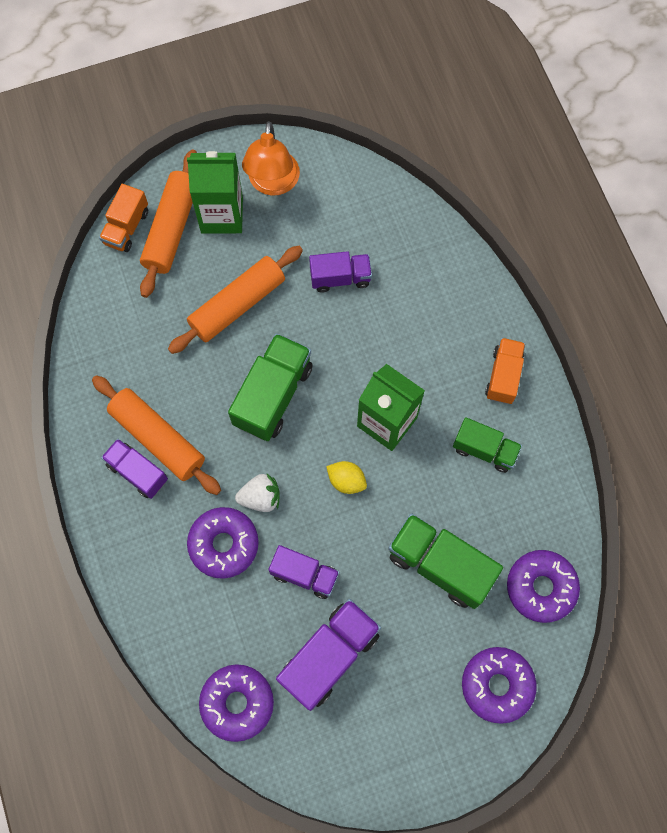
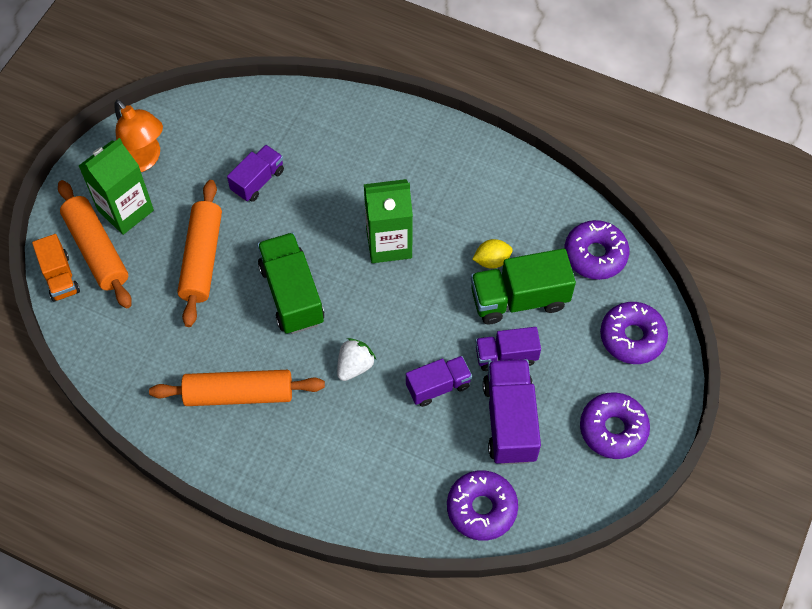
camera: 45 degrees left, 10 degrees down
purple truck [101,439,168,499] -> purple truck moved to [475,327,541,371]
purple donut [187,507,259,579] -> purple donut moved to [580,392,650,459]
yellow lemon [326,461,367,494] -> yellow lemon moved to [472,239,513,269]
green truck [453,417,522,473] -> none
orange truck [485,338,525,404] -> none

